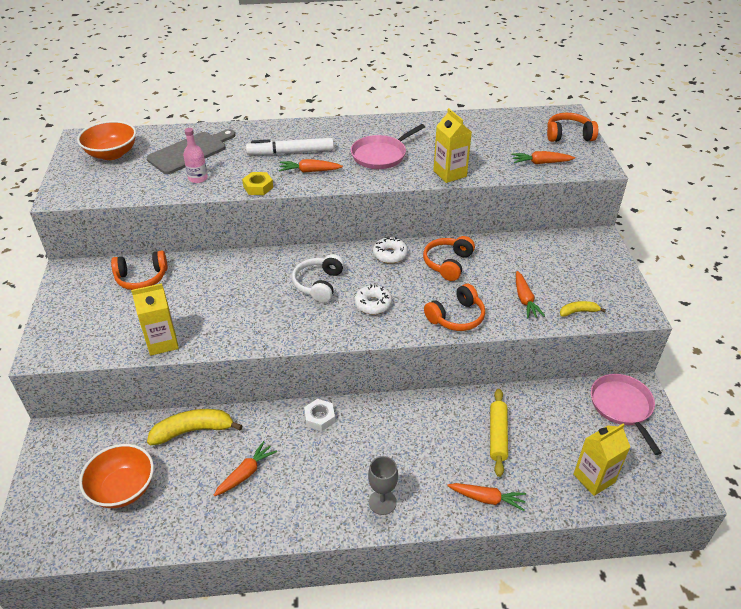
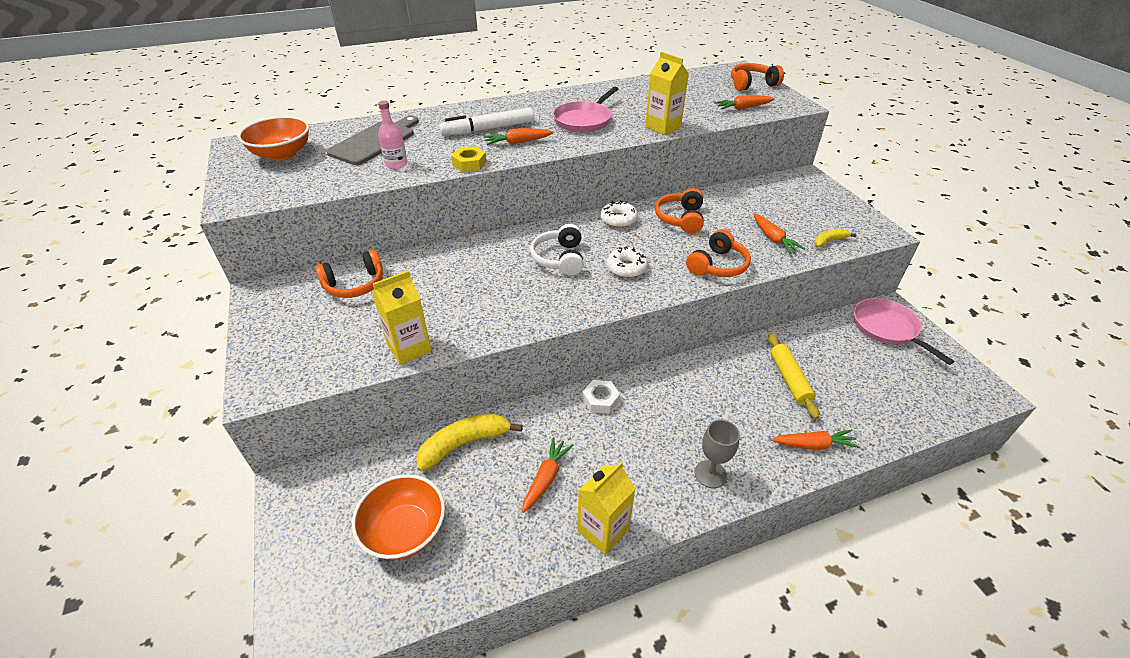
camera: 15 degrees left, 0 degrees up
yellow carton [573,424,630,496] -> yellow carton moved to [577,462,636,555]

